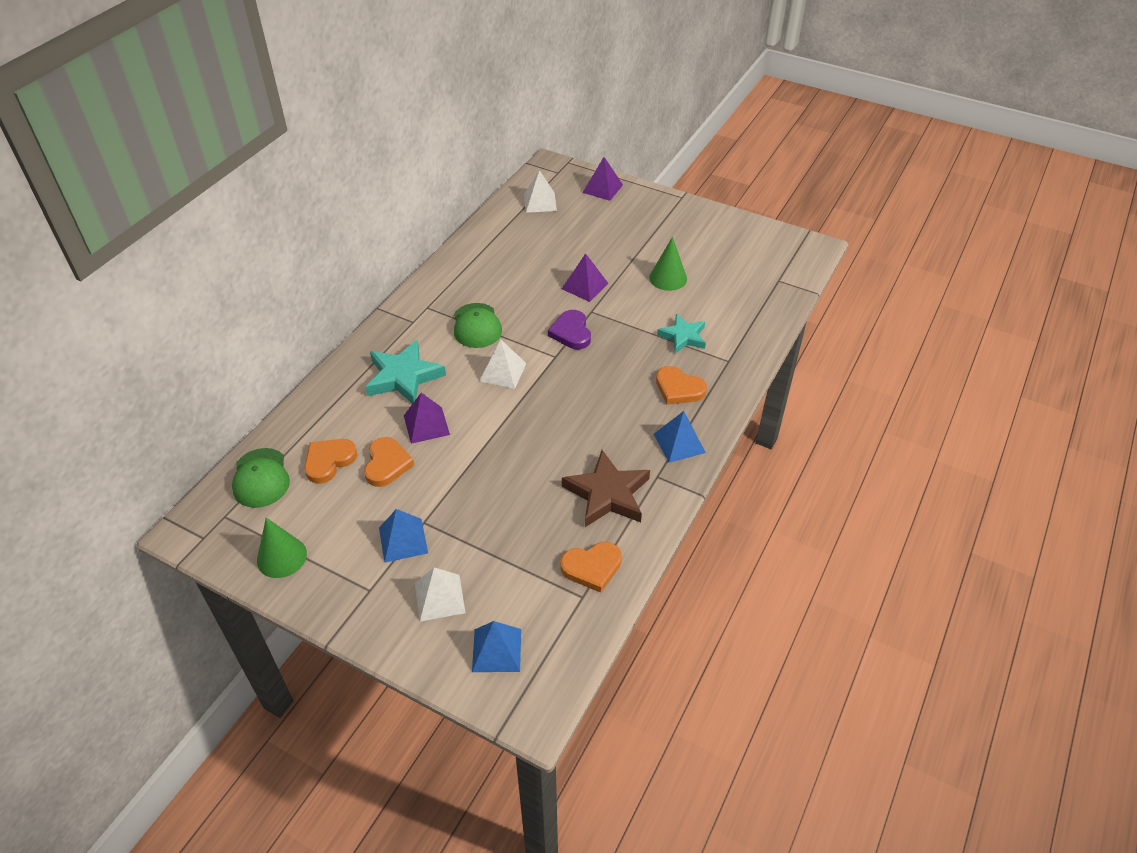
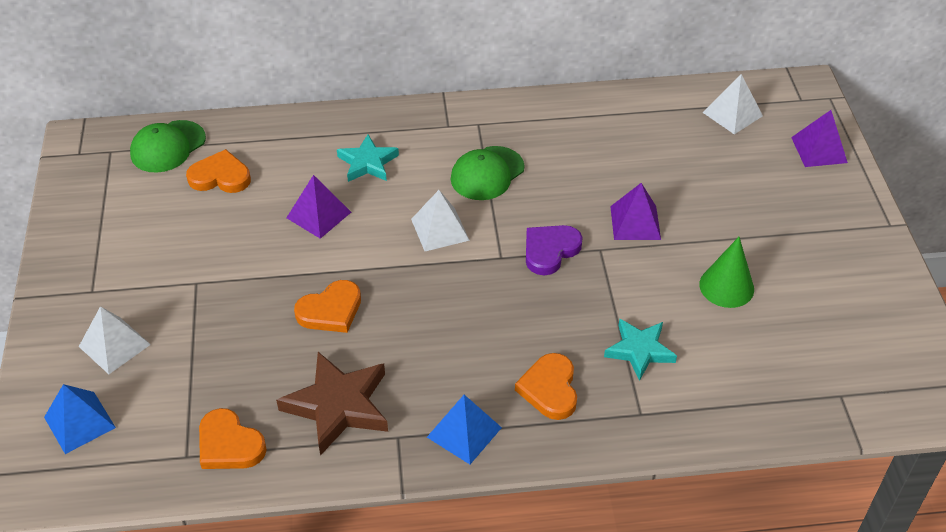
camera: 55 degrees right, 0 degrees up
green cone [257,518,307,578] -> none
orange heart [364,437,414,487] -> orange heart moved to [294,280,361,333]
turquoise star [365,340,446,404] -> turquoise star [337,134,399,182], size x0.65
blue pyramid [379,509,428,563] -> none

